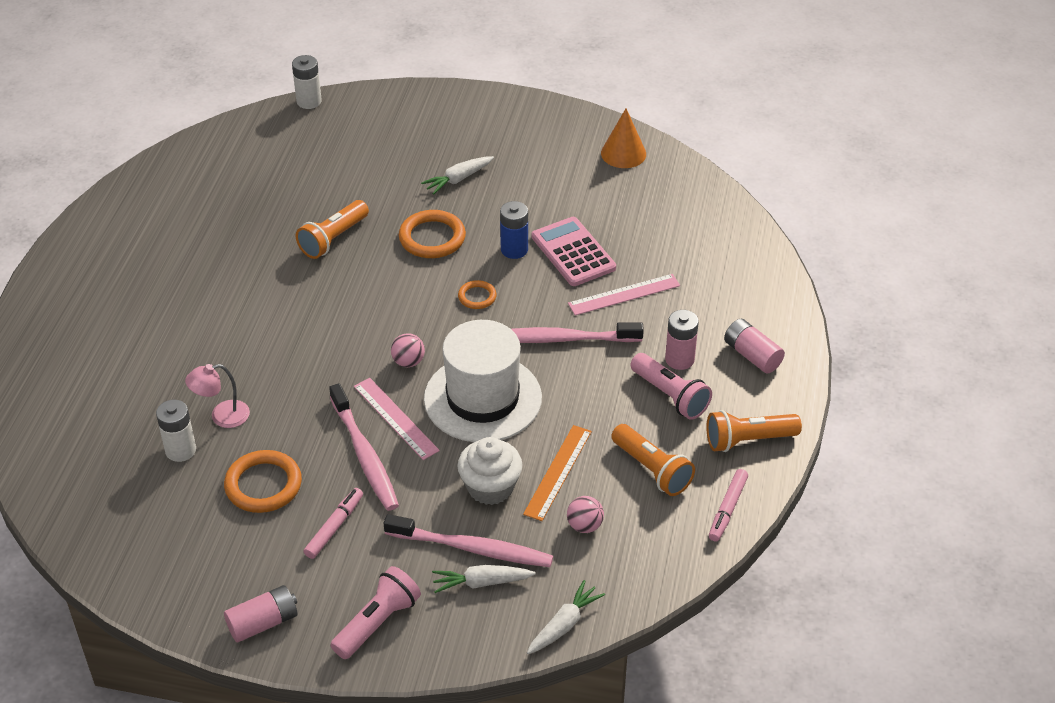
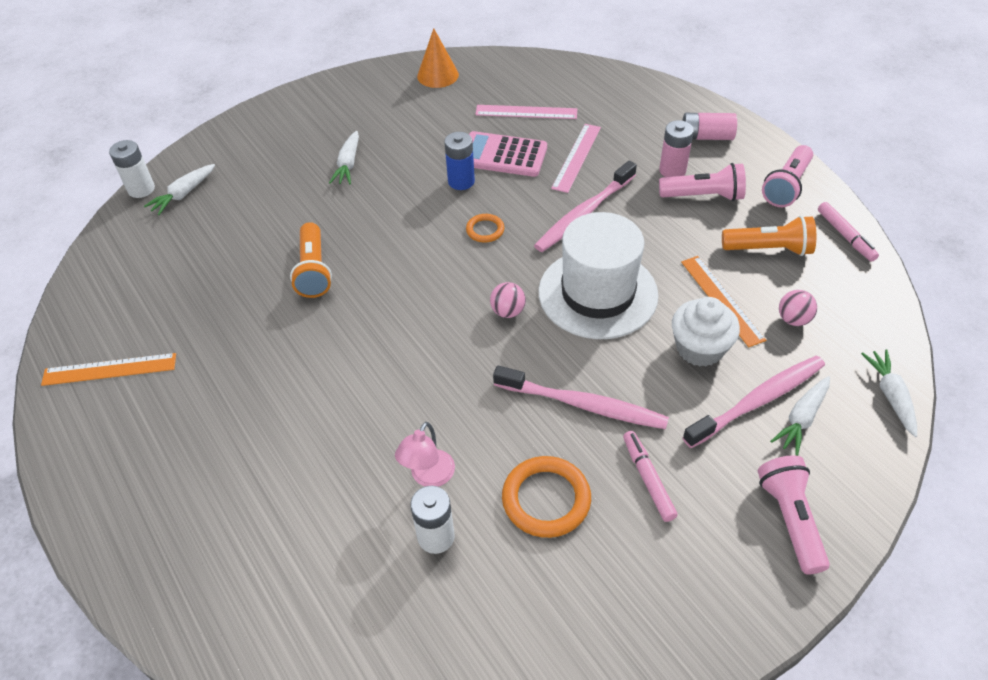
camera: 45 degrees left, 5 degrees up
pink battery [224,585,297,642] -> none
pink ruler [354,378,440,460] -> pink ruler moved to [475,105,577,119]
orange ring [399,210,466,258] -> none
orange flashlight [706,410,802,452] -> pink flashlight [762,145,813,207]
none -> orange ruler [41,353,176,386]
none -> white carrot [144,164,215,215]

